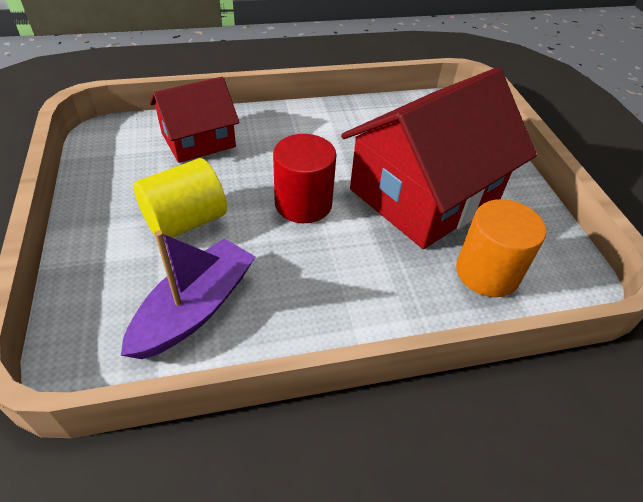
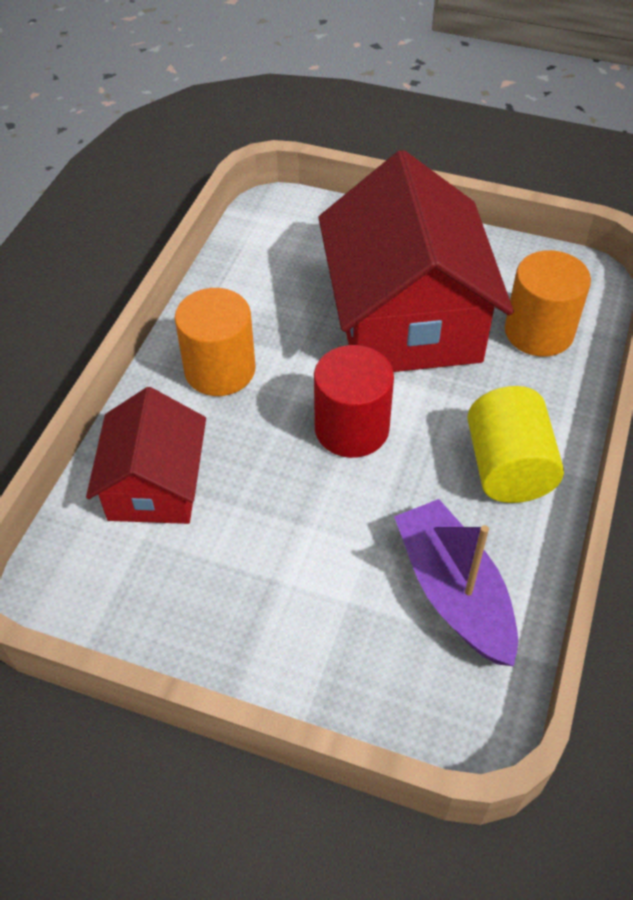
camera: 55 degrees left, 5 degrees up
yellow cylinder [133,158,227,241] -> yellow cylinder moved to [467,386,564,503]
none -> orange cylinder [175,288,256,396]

